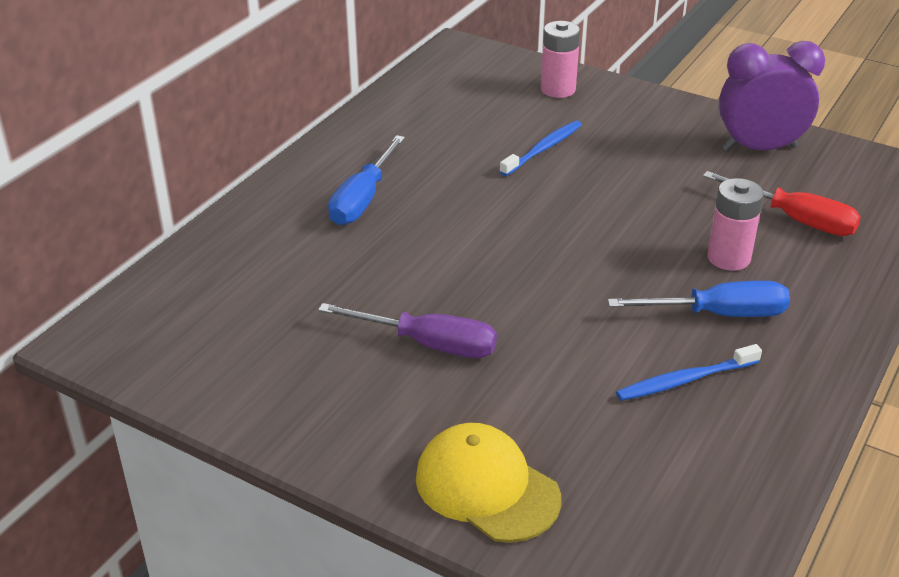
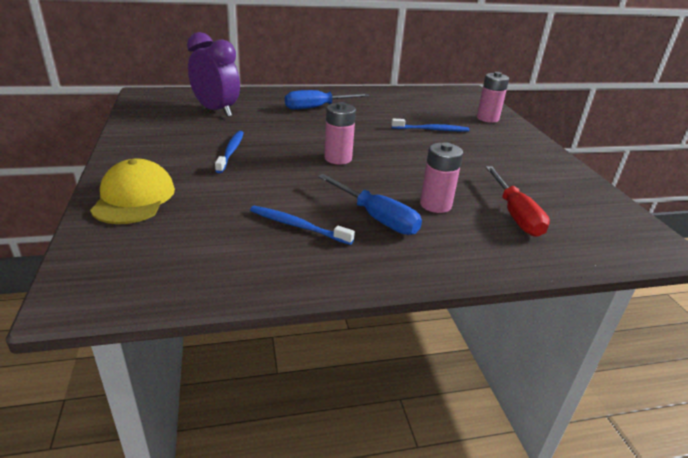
camera: 45 degrees right, 5 degrees down
purple screwdriver [318,303,497,358] -> blue toothbrush [215,131,243,173]
purple clock [719,41,825,152] -> purple clock moved to [187,32,240,117]
none -> pink battery [324,102,356,165]

